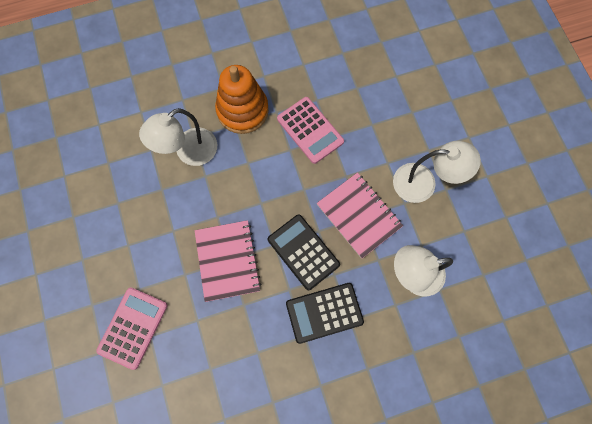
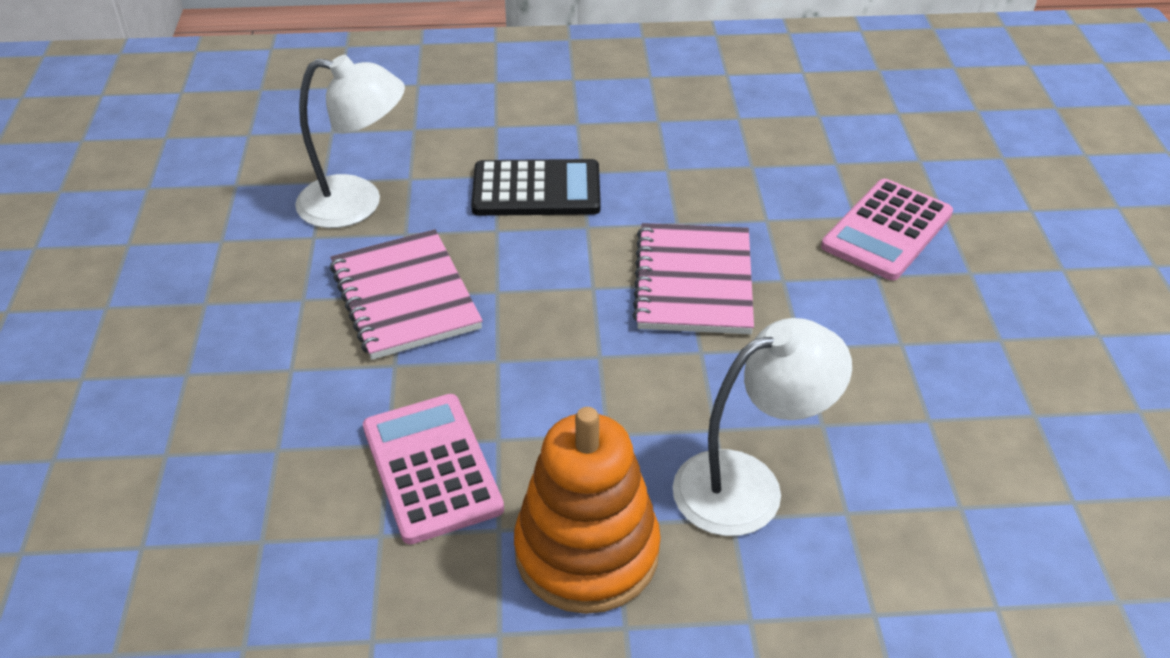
camera: 165 degrees left, 30 degrees down
black calculator [268,214,340,290] -> none
white lamp [393,141,481,203] -> none

